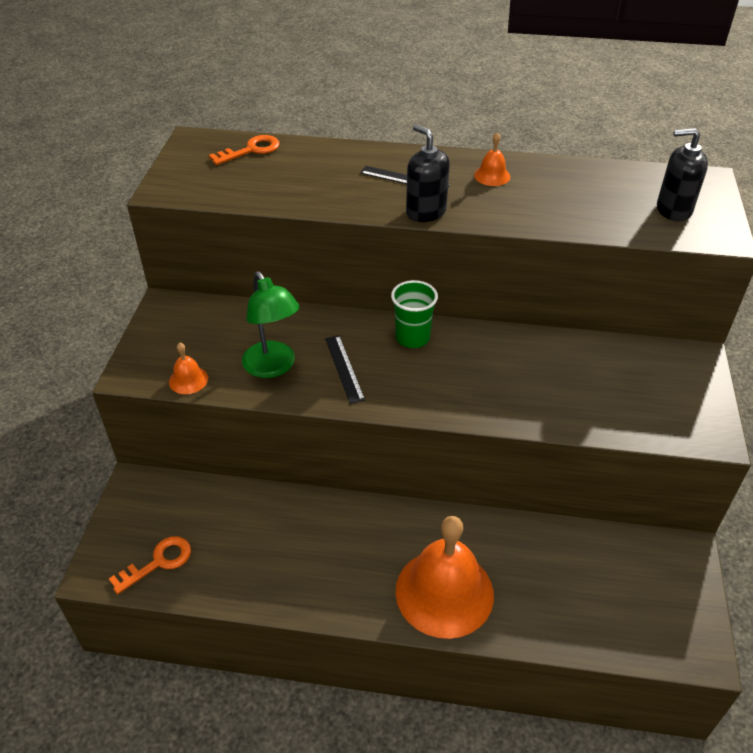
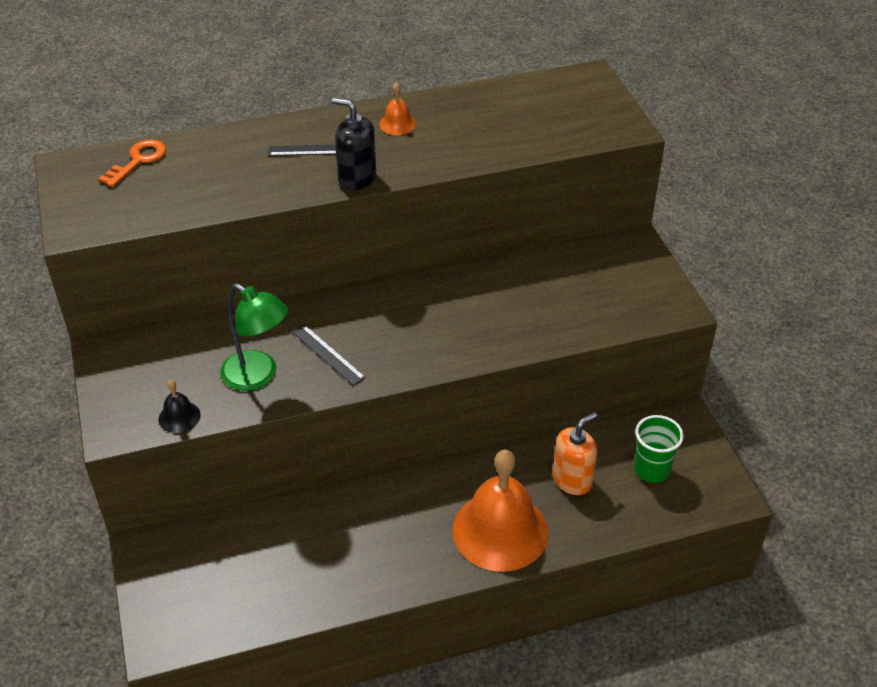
camera: 25 degrees left, 0 degrees up
orange key [109,536,191,594] -> none
orange bell [169,343,208,394] -> black bell [159,380,201,433]
green cup [391,280,438,348] -> green cup moved to [634,415,684,483]
black soap dispenser [657,128,708,221] -> none
none -> orange soap dispenser [553,412,598,495]

